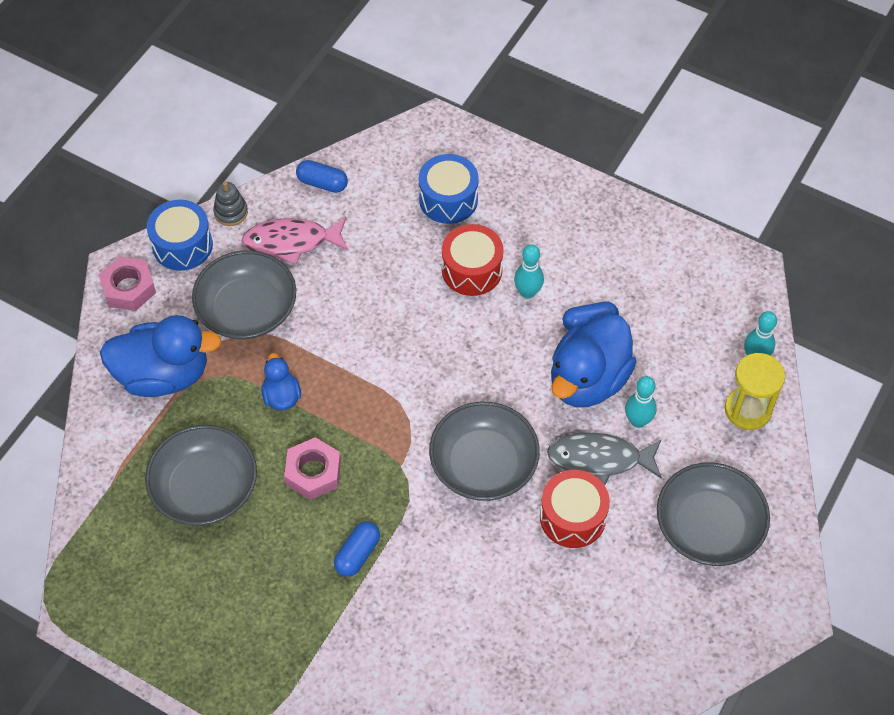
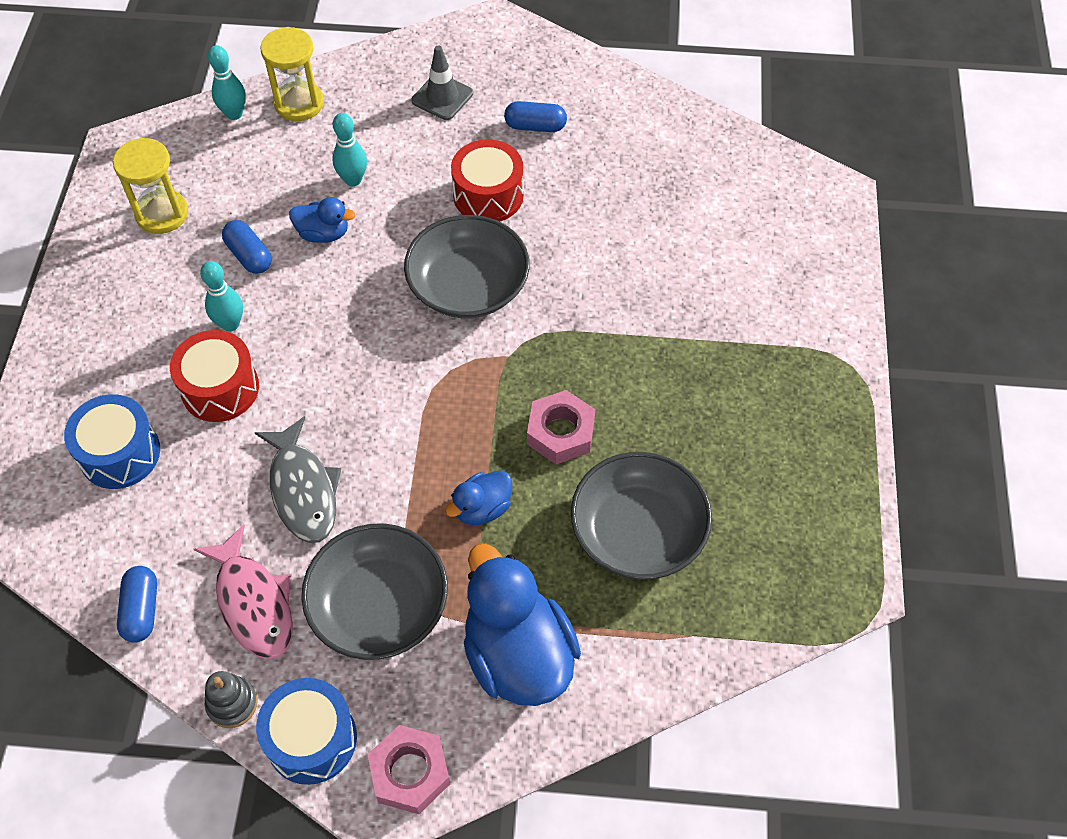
camera: 115 degrees left, 0 degrees up
blue capsule [334,521,380,577] -> blue capsule moved to [504,101,567,132]
grey fish [547,432,662,485] -> grey fish moved to [254,416,341,543]
blue duck [551,314,636,407] -> blue duck [289,197,355,243], size x0.50
grey bowl [657,462,770,566] -> grey traffic cone [412,45,473,120]
none -> yellow hourglass [113,138,188,234]

